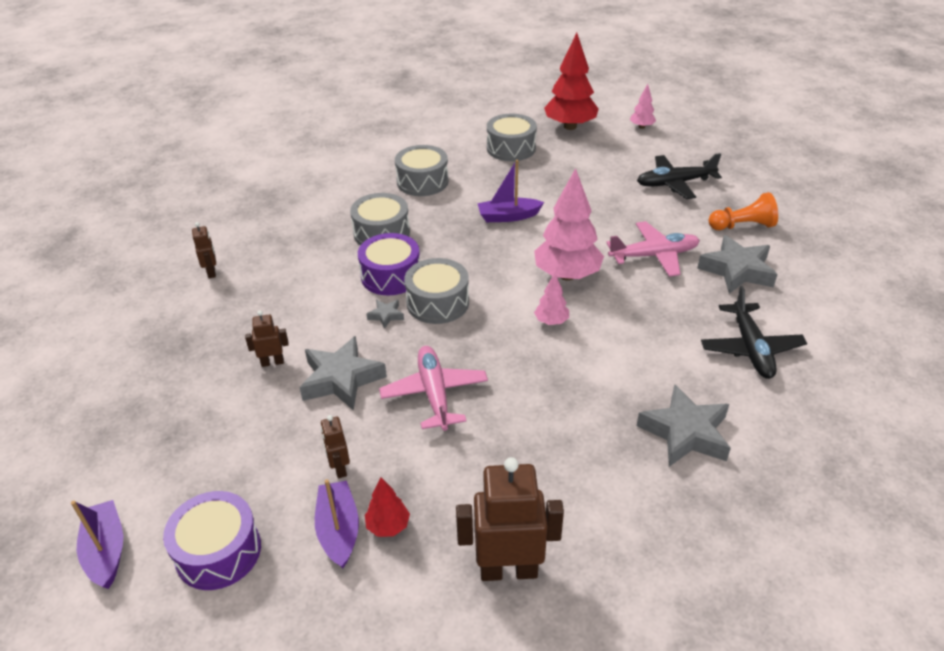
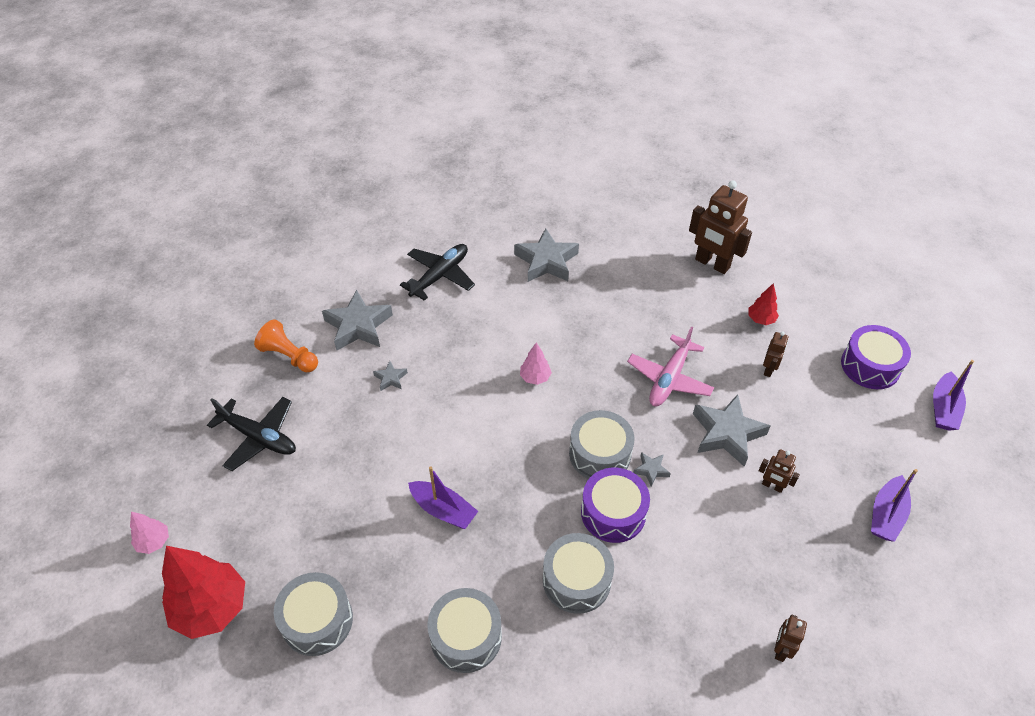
camera: 140 degrees left, 10 degrees up
purple boat [315,479,359,568] -> purple boat moved to [871,469,918,542]
pink tree [534,168,604,281] -> none
pink plane [606,221,700,277] -> grey star [373,361,408,391]

